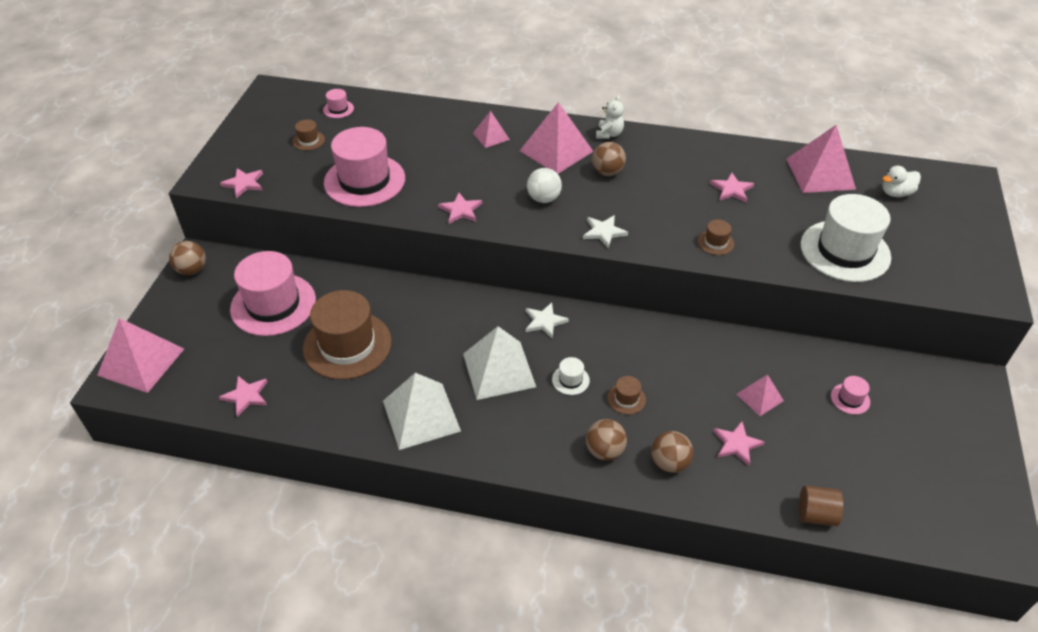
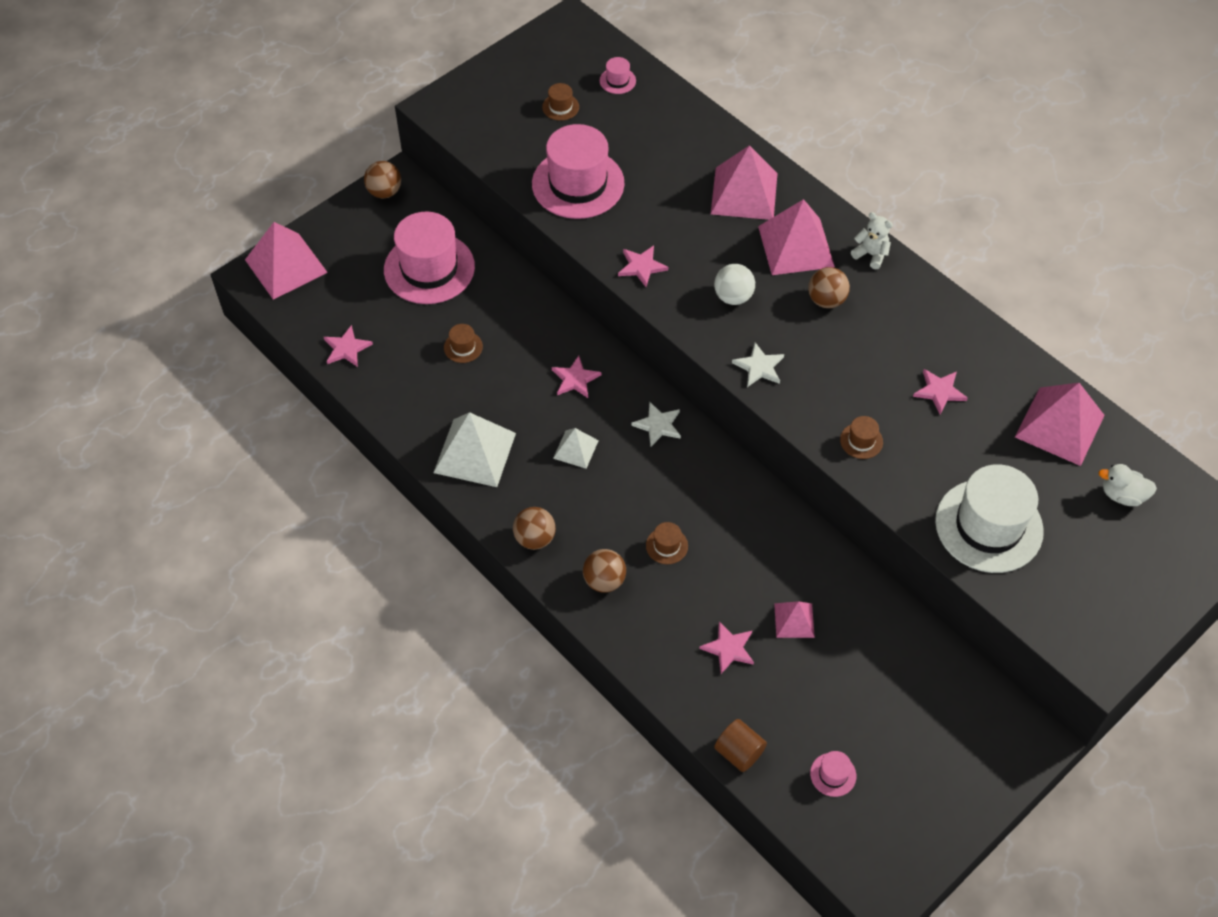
camera: 35 degrees right, 10 degrees up
pink star [220,168,263,198] -> pink star moved to [552,356,602,398]
brown hat [303,290,392,380] -> brown hat [444,324,483,363], size x0.41
white pyramid [463,326,536,400] -> white pyramid [553,428,599,469], size x0.54
pink pyramid [473,111,510,148] -> pink pyramid [711,145,778,220], size x1.86
white hat [552,357,590,395] -> none
white teddy bear [596,95,624,139] -> white teddy bear turned 105 degrees counterclockwise [851,212,893,269]
brown ball [651,431,693,473] -> brown ball moved to [513,507,556,550]
pink hat [831,376,870,415] -> pink hat moved to [810,751,856,797]

